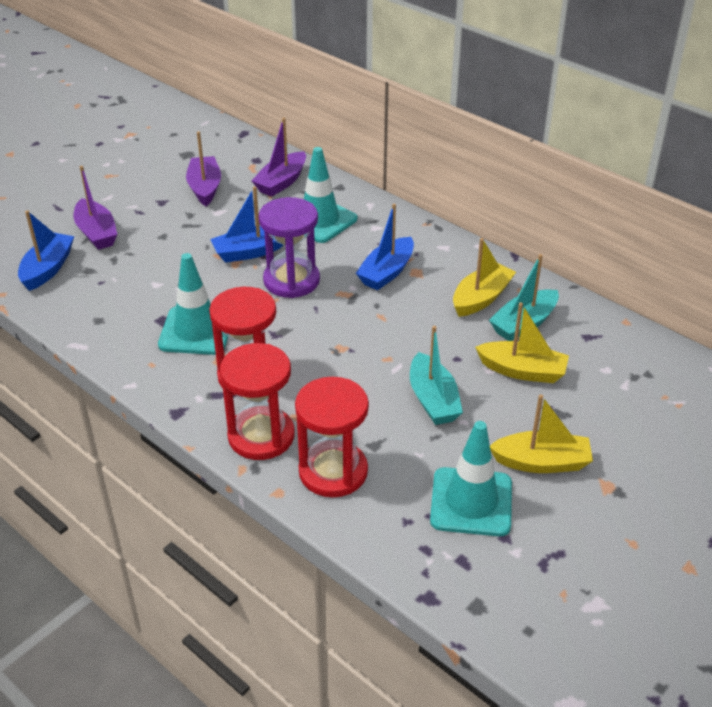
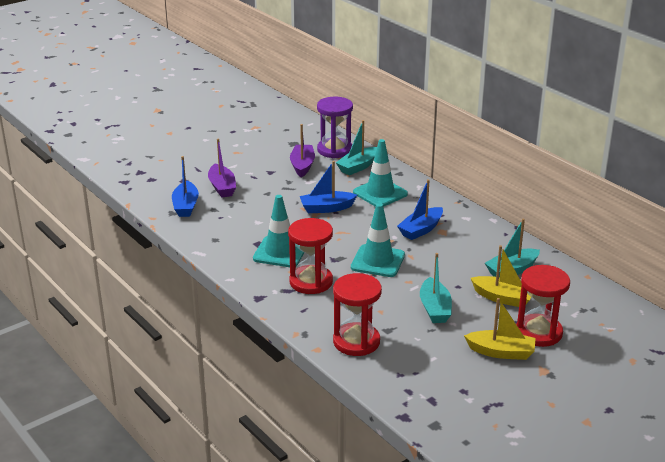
camera: 10 degrees right, 10 degrees down
blue boat [18,210,74,291] -> blue boat turned 150 degrees clockwise [172,156,199,217]
red hourglass [220,343,295,460] -> red hourglass moved to [516,265,570,347]
purple boat [252,118,306,197] -> turquoise boat [336,120,377,175]
purple hourglass [258,197,320,298] -> purple hourglass moved to [317,97,353,158]
turquoise traffic cone [430,421,512,536] -> turquoise traffic cone moved to [351,203,405,277]
yellow boat [453,238,516,317] -> none

